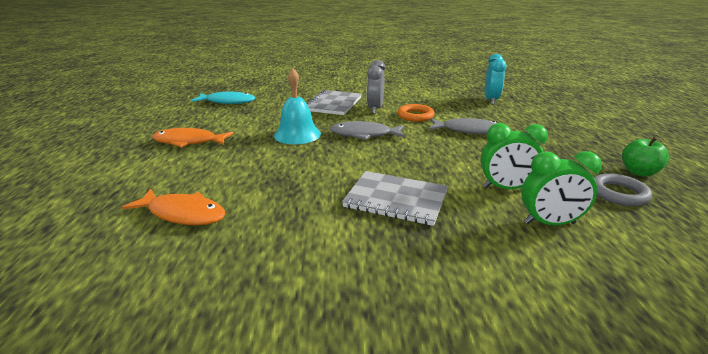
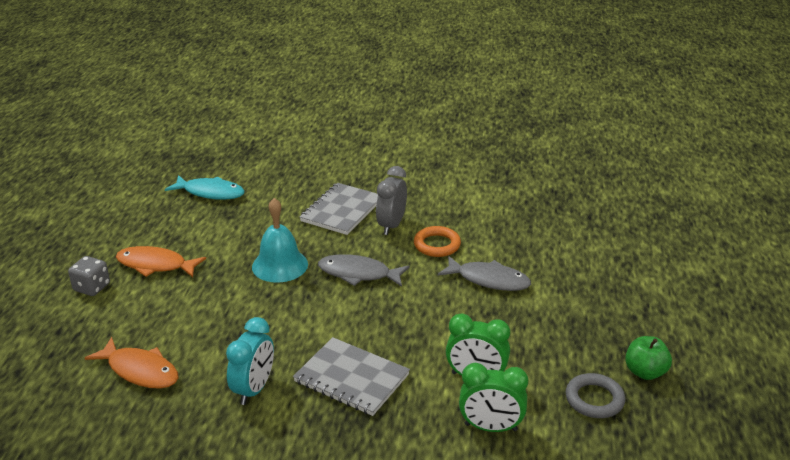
camera: 10 degrees right, 5 degrees up
turquoise clock [485,54,506,104] -> turquoise clock moved to [226,317,274,405]
none -> grey dice [68,256,110,296]

